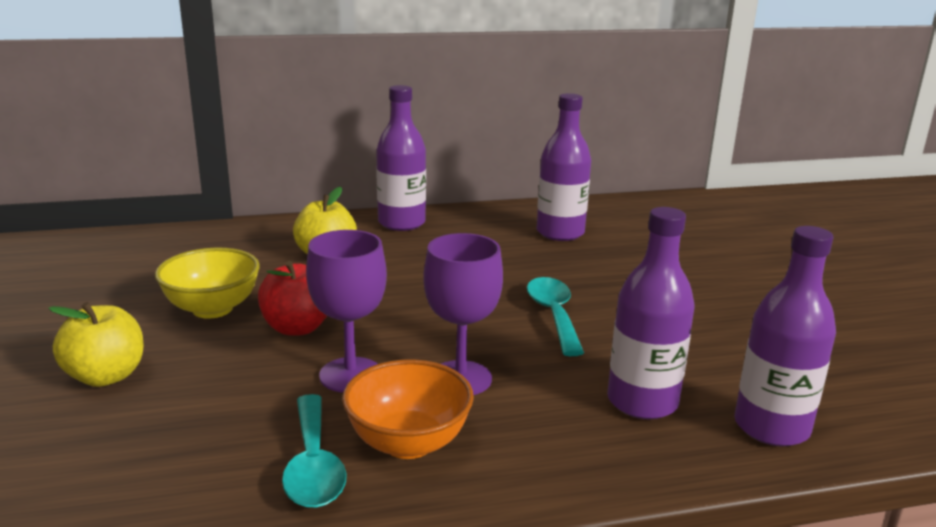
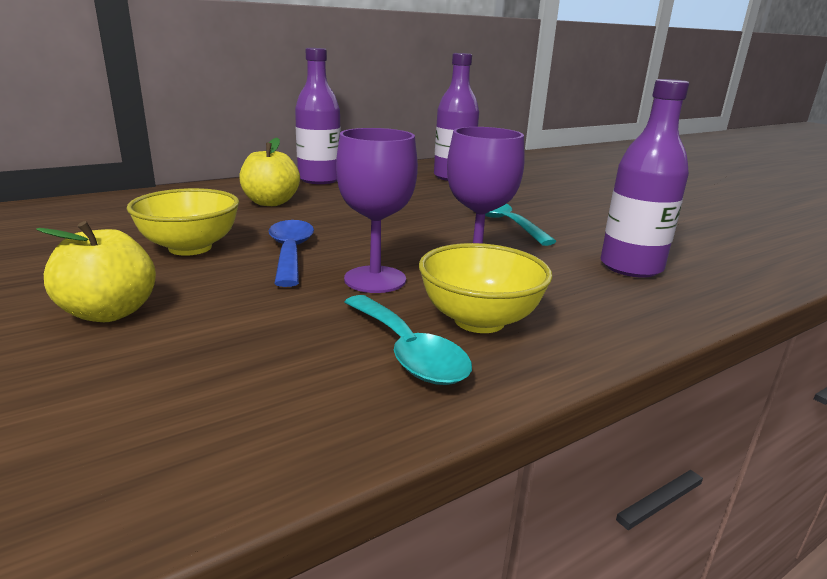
camera: 20 degrees left, 0 degrees up
red apple [258,261,327,336] -> blue spoon [269,220,314,287]
orange bowl [342,359,474,459] -> yellow bowl [419,243,552,333]
purple bottle [734,226,836,446] -> none

